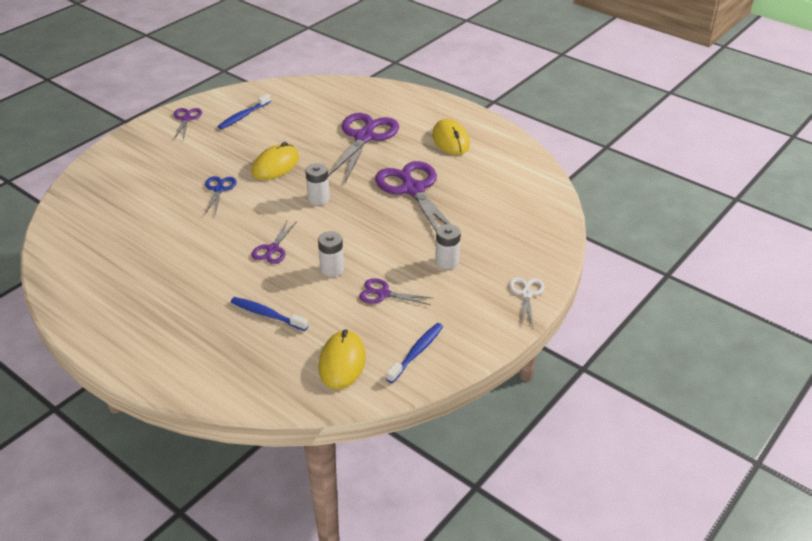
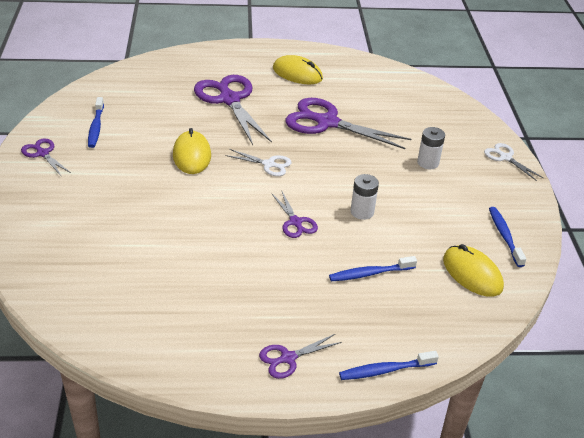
camera: 45 degrees left, 0 degrees up
blue scissors [205,176,237,214] -> none
white battery [305,163,330,205] -> white scissors [225,149,292,176]
purple scissors [359,278,432,305] -> purple scissors moved to [259,334,342,379]
none -> blue toothbrush [339,351,439,380]

